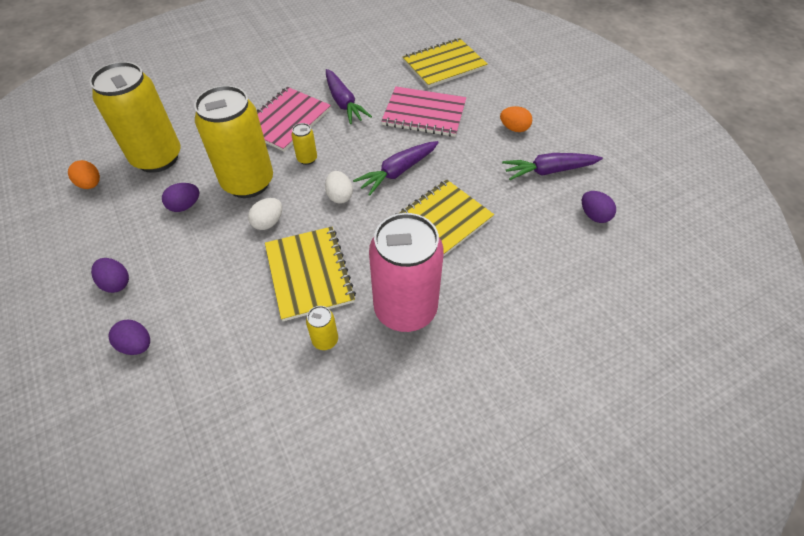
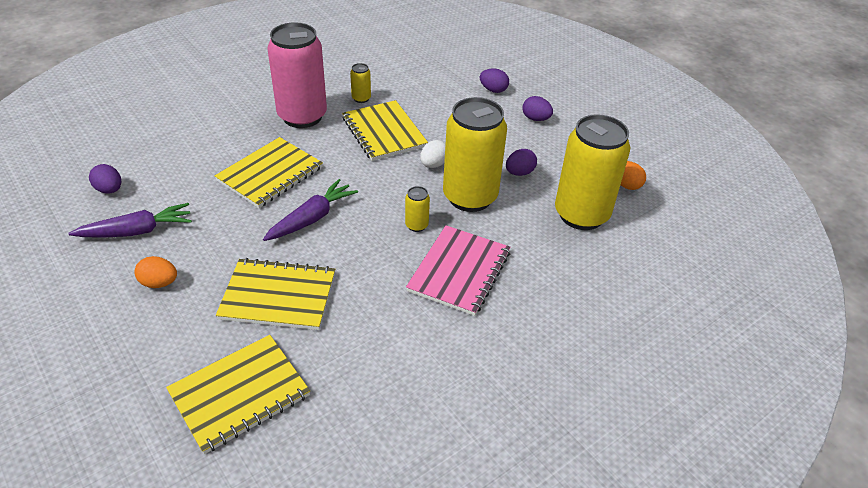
camera: 170 degrees right, 10 degrees down
white egg [325,171,353,204] -> none
purple carrot [326,69,372,124] -> none
pink notebook [381,86,466,137] -> yellow notebook [216,258,335,330]

